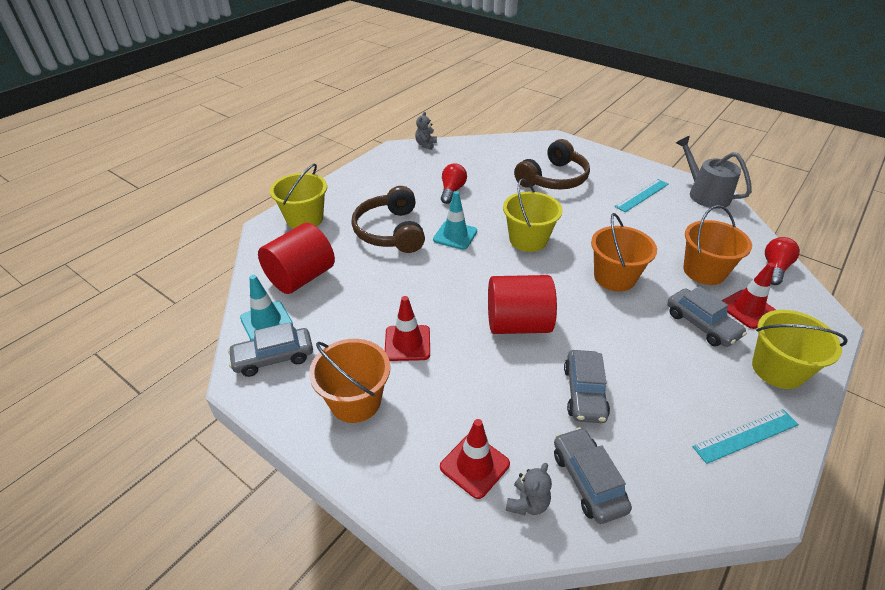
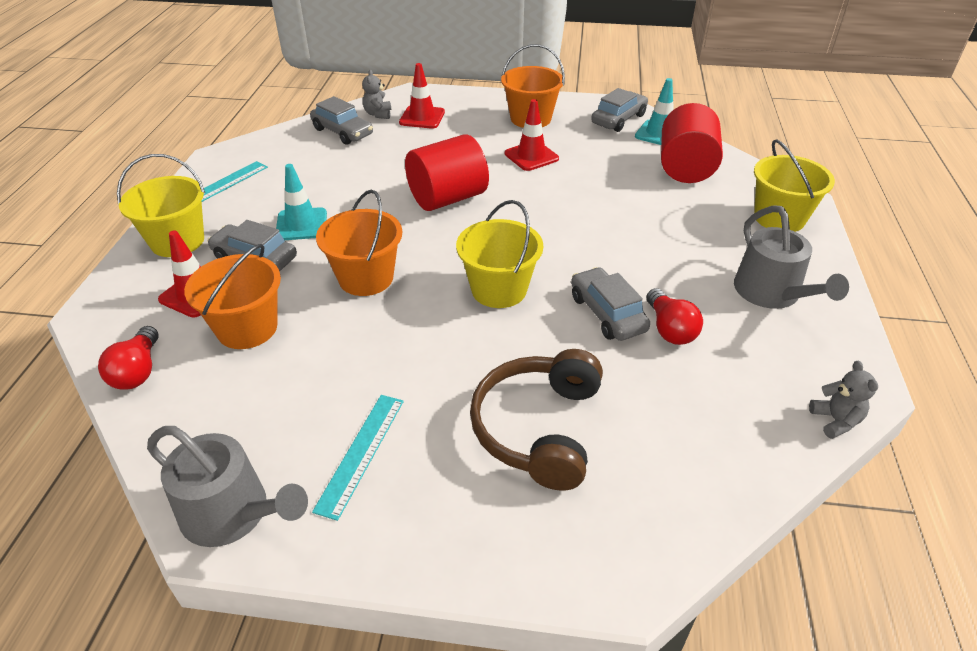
camera: 150 degrees right, 0 degrees up
brown headphones [351,186,425,253] -> none
turquoise traffic cone [433,191,477,250] -> turquoise traffic cone moved to [276,164,327,240]
grey car [564,350,610,423] -> grey car moved to [571,267,650,341]
none -> grey watering can [734,205,849,309]

